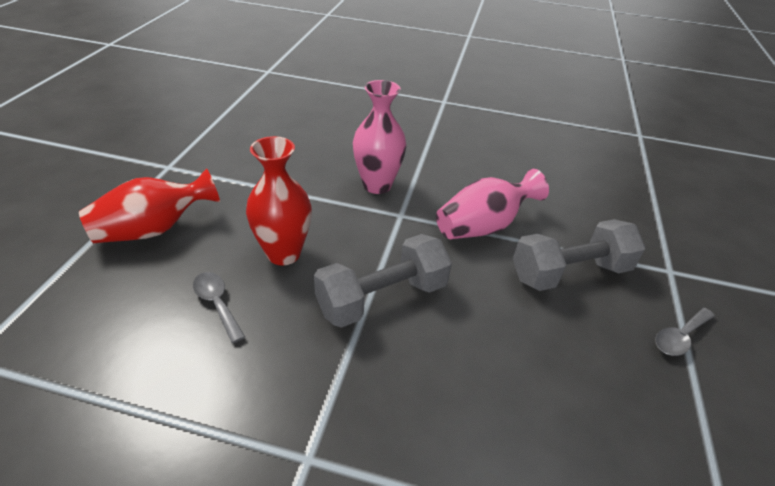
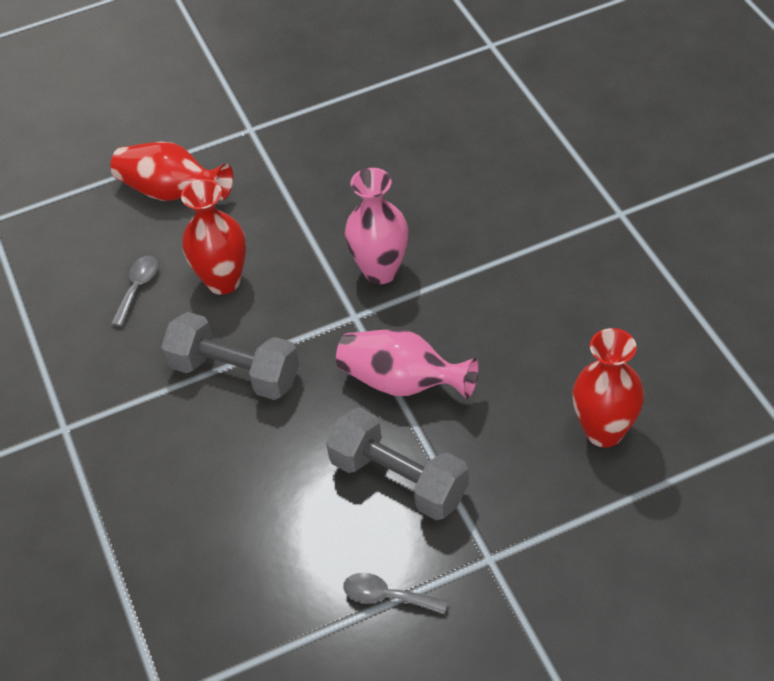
camera: 60 degrees right, 10 degrees up
none -> red vase [573,328,644,447]

